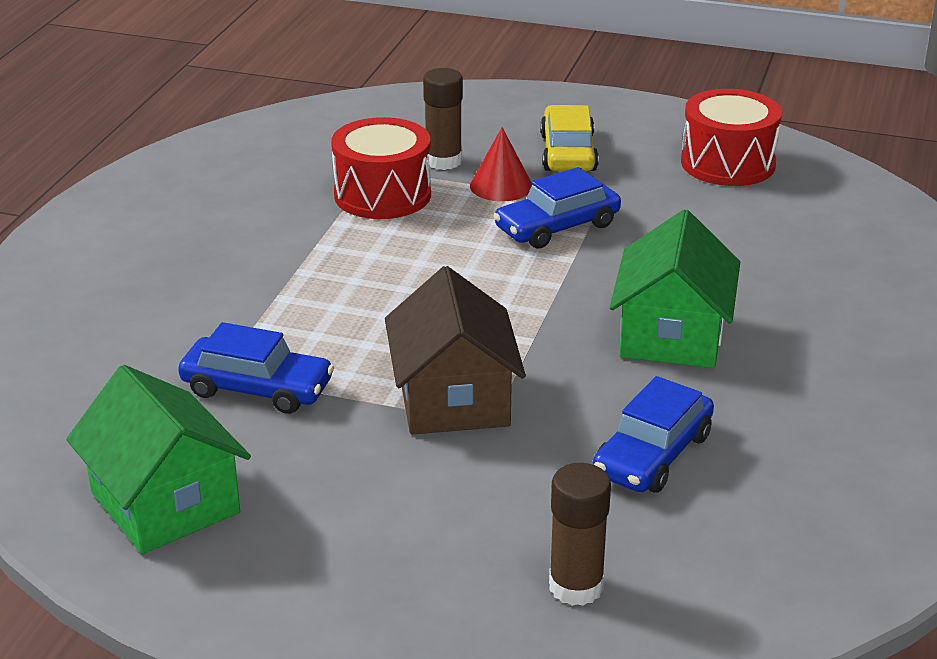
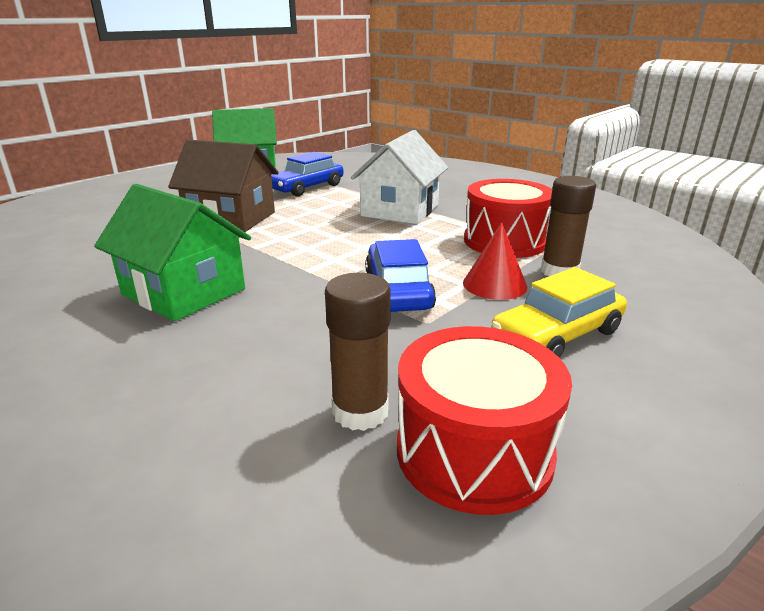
camera: 115 degrees right, 5 degrees down
yellow car [540,105,599,171] -> yellow car turned 120 degrees clockwise [491,267,627,357]
brown glue stick [549,463,611,606] -> brown glue stick moved to [325,273,391,431]
blue car [592,376,714,493] -> none
none -> white house [351,130,448,224]

